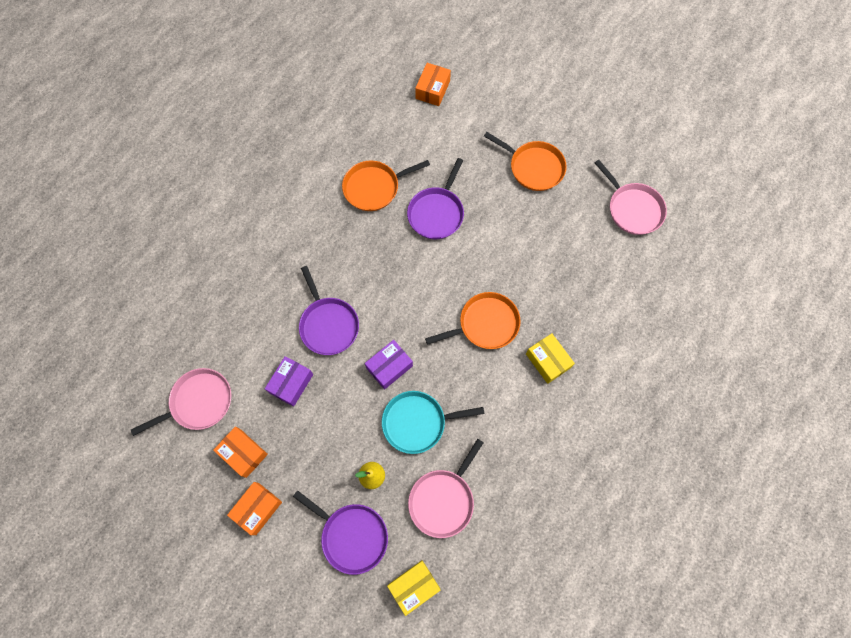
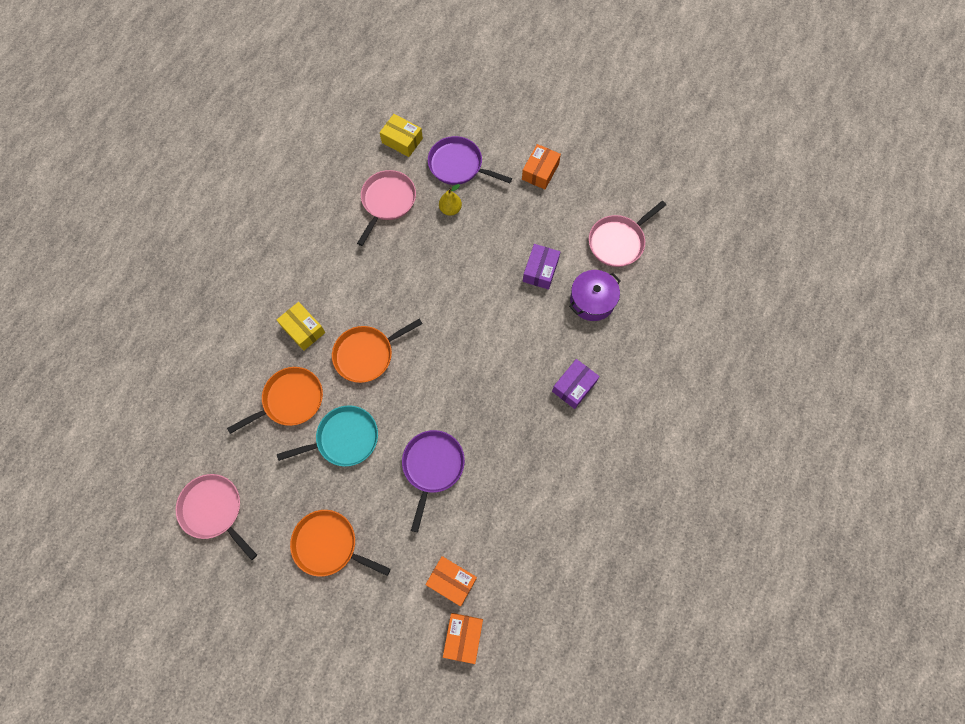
camera: 170 degrees right, 0 degrees up
orange box [213,426,268,478] -> orange box moved to [425,556,477,606]
purple pan [299,266,359,355] -> none
orange pan [342,160,430,211] -> orange pan moved to [227,367,323,434]
purple box [365,340,413,390] -> purple box moved to [552,359,600,409]
turquoise pan [382,391,485,454] -> turquoise pan moved to [277,405,378,467]
yellow box [387,560,440,616] -> yellow box turned 75 degrees clockwise [380,114,423,157]
none -> purple pot [569,270,621,321]

